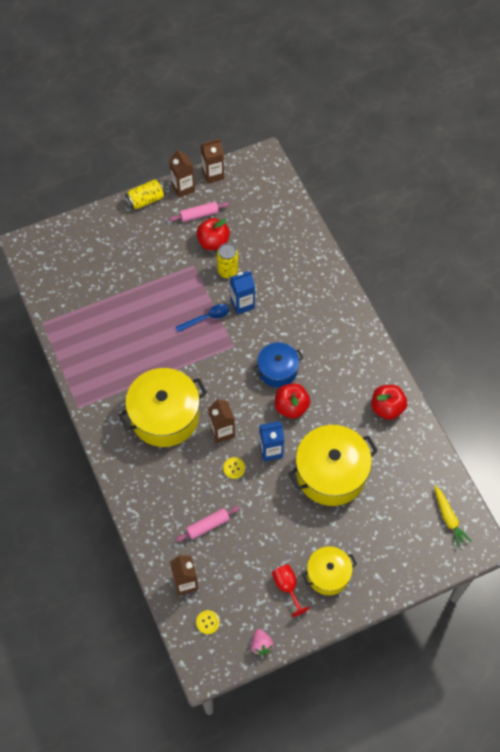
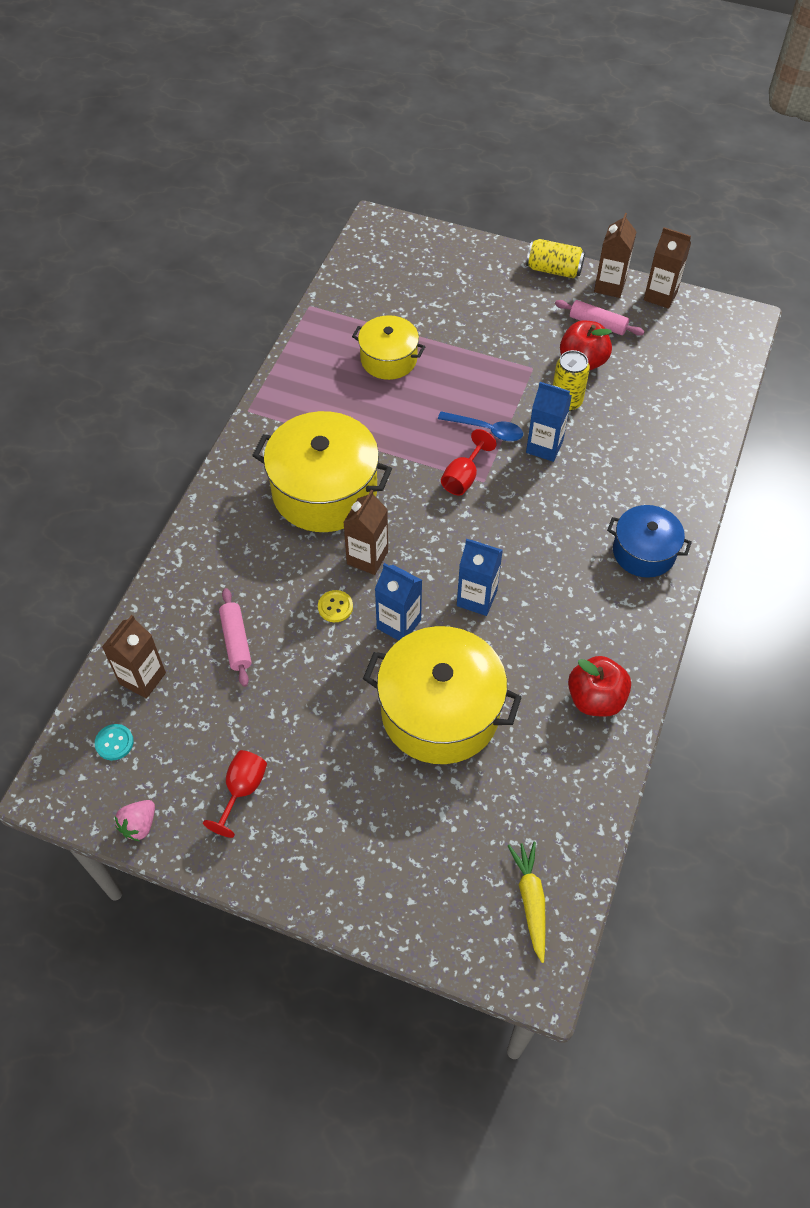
camera: 45 degrees right, 5 degrees down
pink rolling pin [175,506,240,542] -> pink rolling pin turned 60 degrees clockwise [219,588,252,687]
yellow button [196,610,220,634] -> turquoise button [95,724,134,760]
blue pot [253,342,303,387] -> blue pot moved to [607,505,692,578]
red apple [275,383,311,418] -> blue carton [457,539,503,616]
yellow pot [302,546,357,595] -> yellow pot moved to [352,315,425,380]
yellow carrot [434,485,471,547] -> yellow carrot turned 150 degrees clockwise [508,842,546,963]
none -> red goblet [441,429,497,496]

